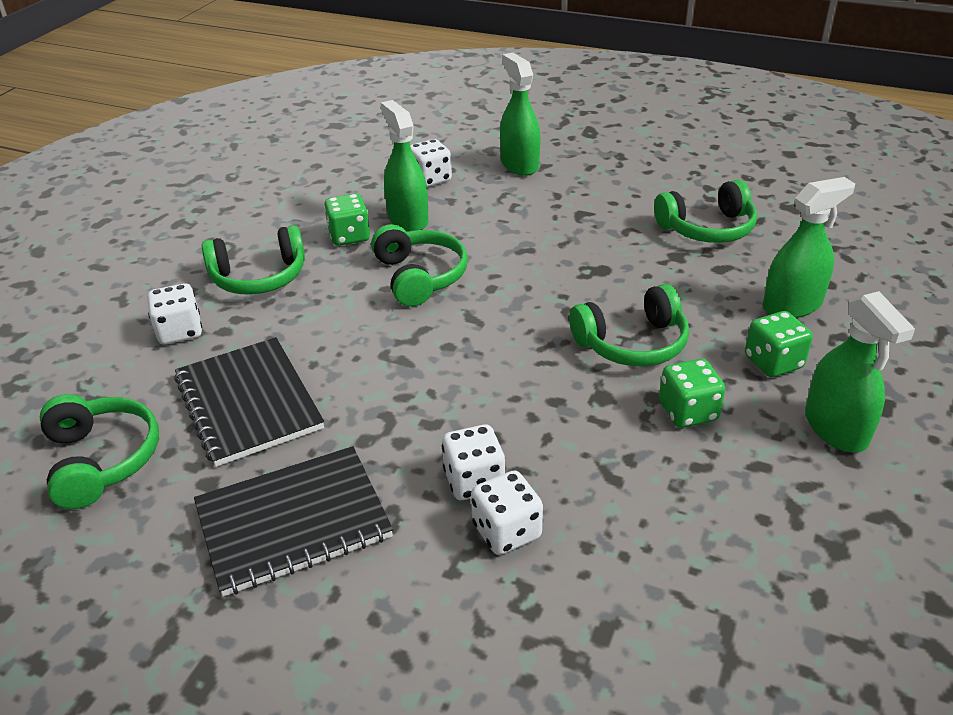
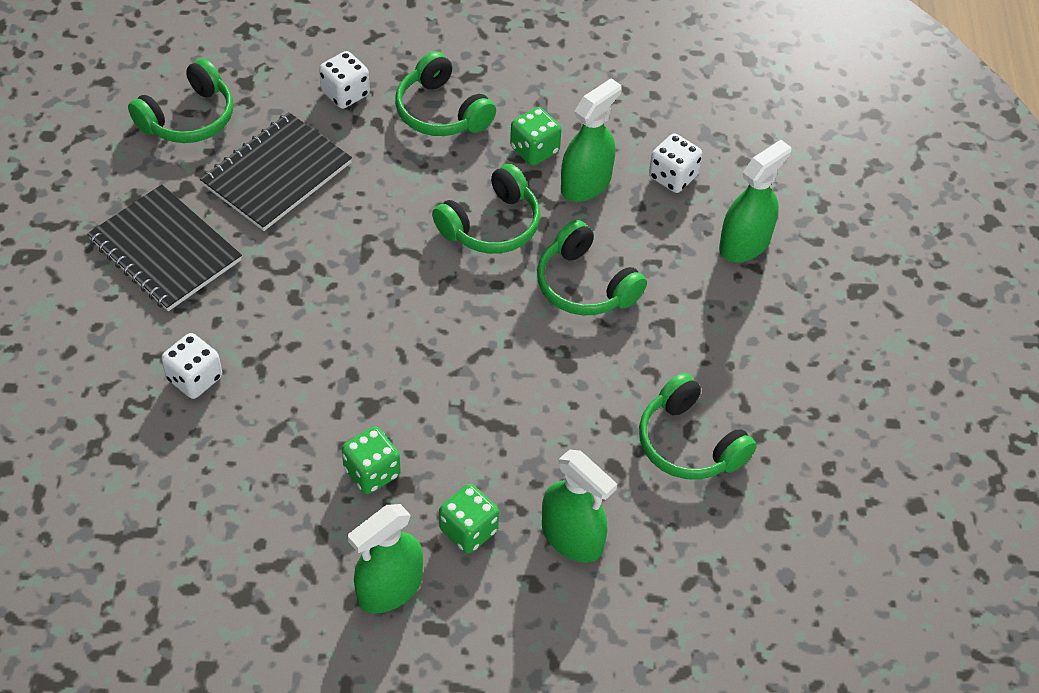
camera: 65 degrees right, 15 degrees up
white dice [442,425,505,500] -> none
green headphones [569,284,689,366] -> green headphones moved to [537,220,647,315]

